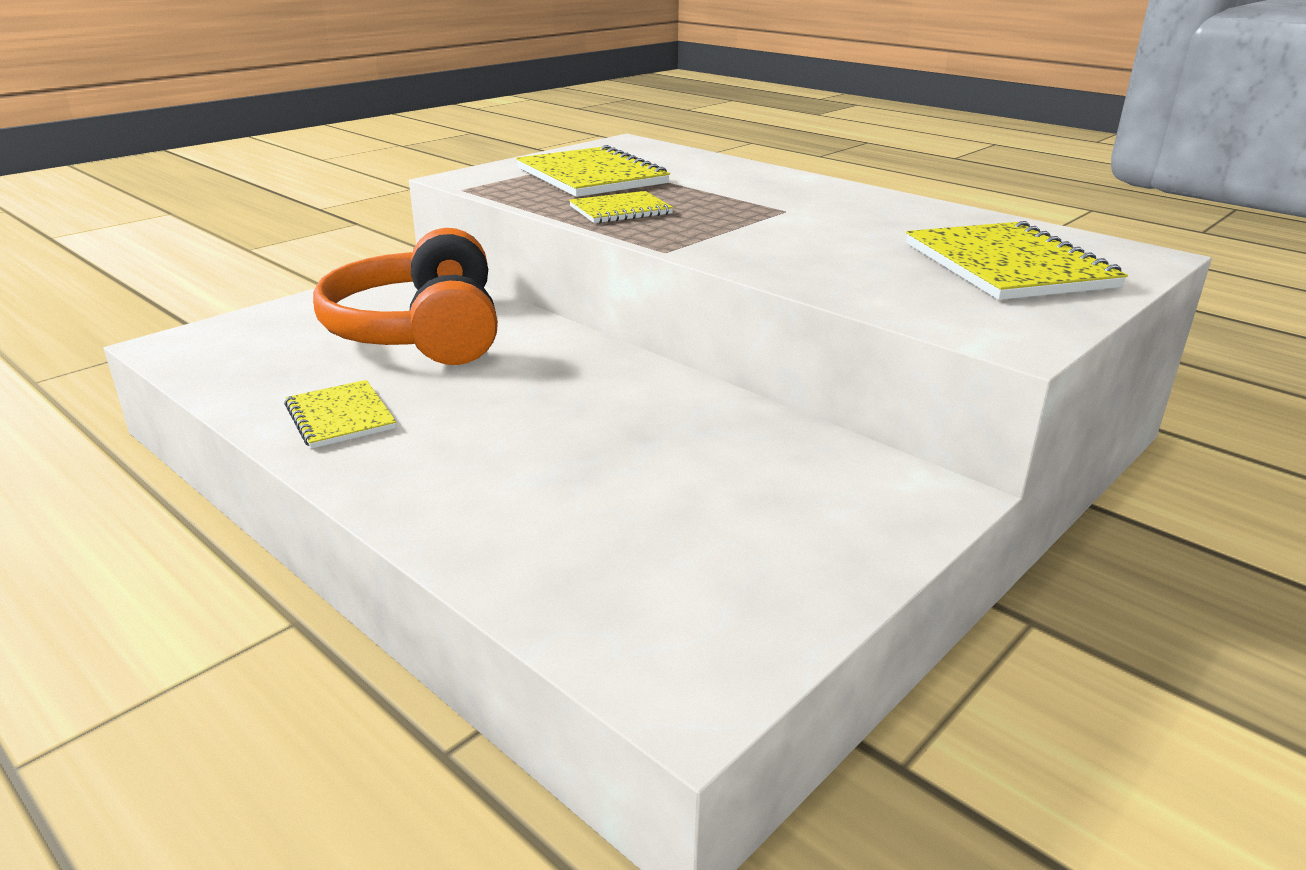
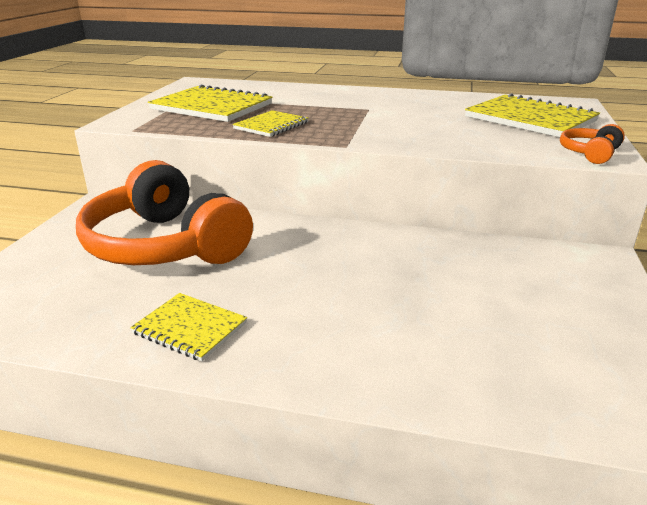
camera: 30 degrees left, 0 degrees up
none -> orange headphones [560,124,625,164]

